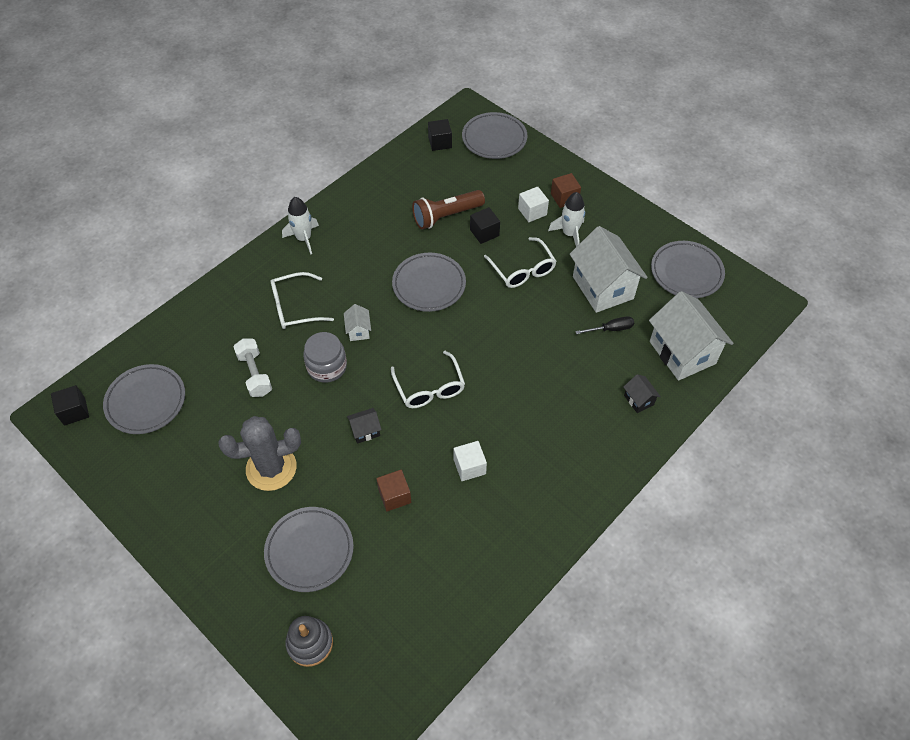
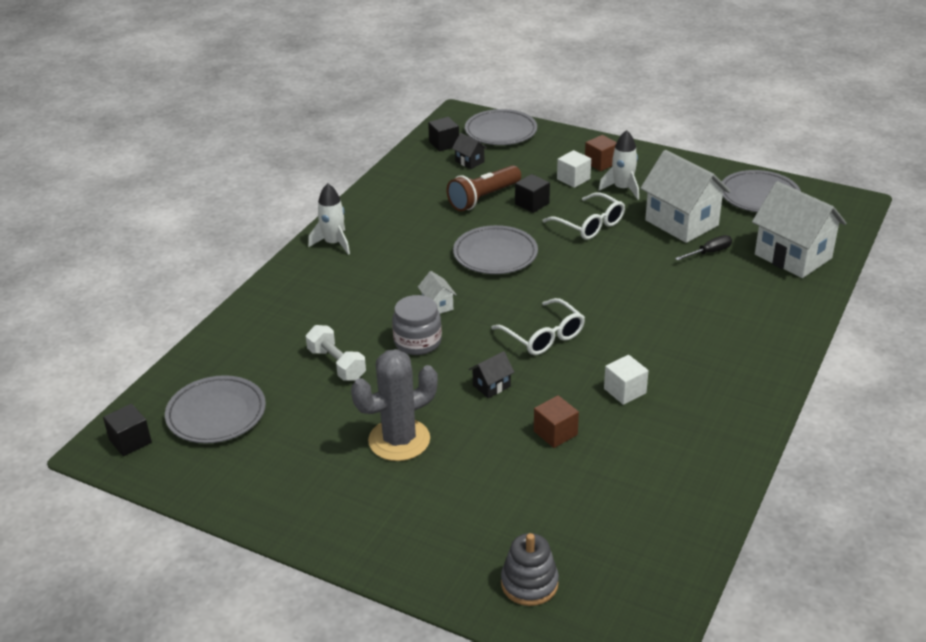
camera: 15 degrees left, 20 degrees down
grey plate [264,507,354,592] -> none
white glasses [271,272,334,329] -> none
black house [624,374,661,413] -> black house moved to [452,133,487,169]

